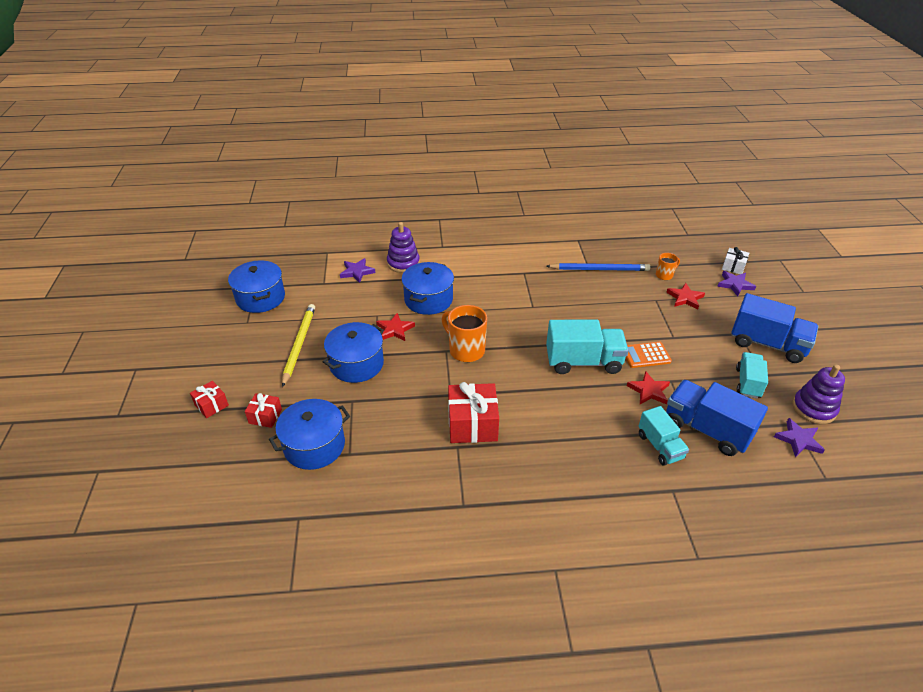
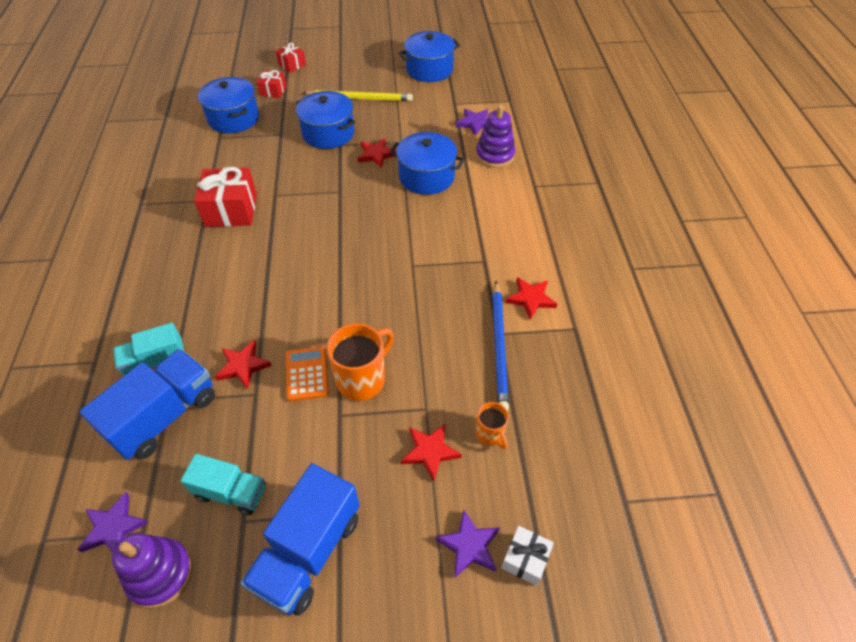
camera: 90 degrees right, 10 degrees up
orange mug [442,305,487,362] -> orange mug moved to [327,323,394,401]
turquoise truck [546,319,629,374] -> none
none -> red star [506,277,557,320]

